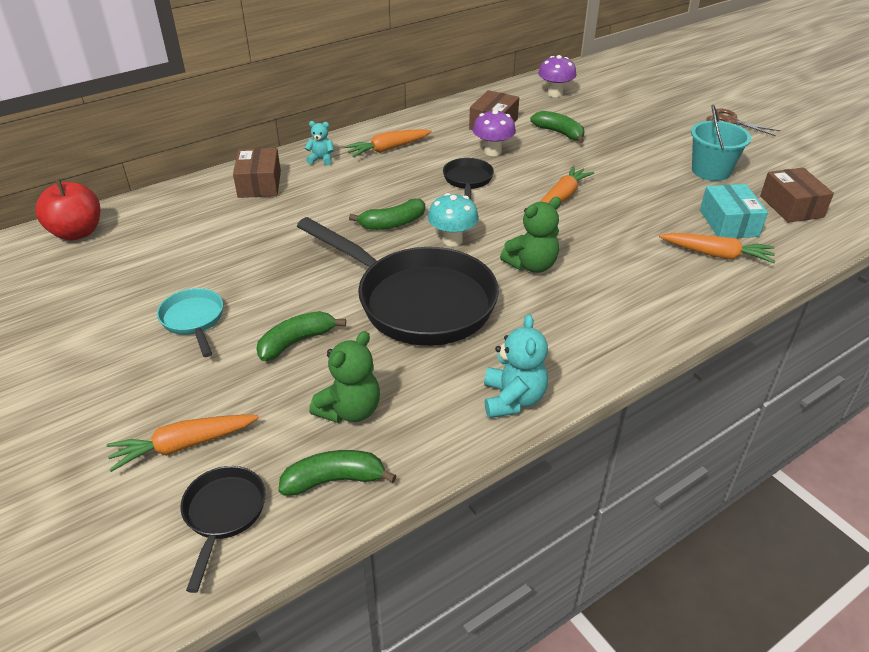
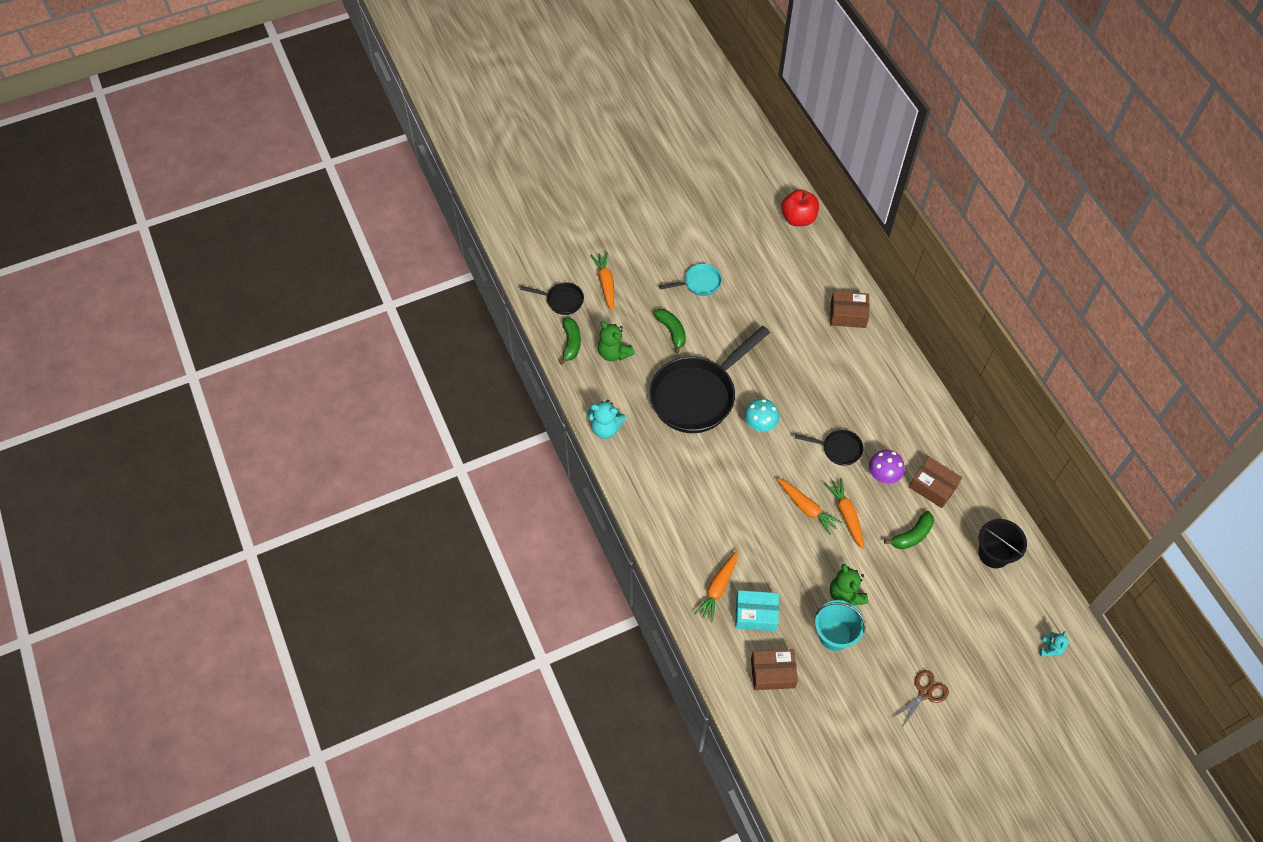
camera: 100 degrees right, 20 degrees up
turquoise teddy bear [305,121,334,165] -> turquoise teddy bear moved to [1040,631,1069,656]
orange carrot [344,129,432,157] -> orange carrot moved to [824,478,864,549]
green banana [349,199,425,230] -> none
green teddy bear [500,197,561,273] -> green teddy bear moved to [830,564,868,605]
purple mushroom [538,55,576,97] -> black bucket [978,519,1027,568]

